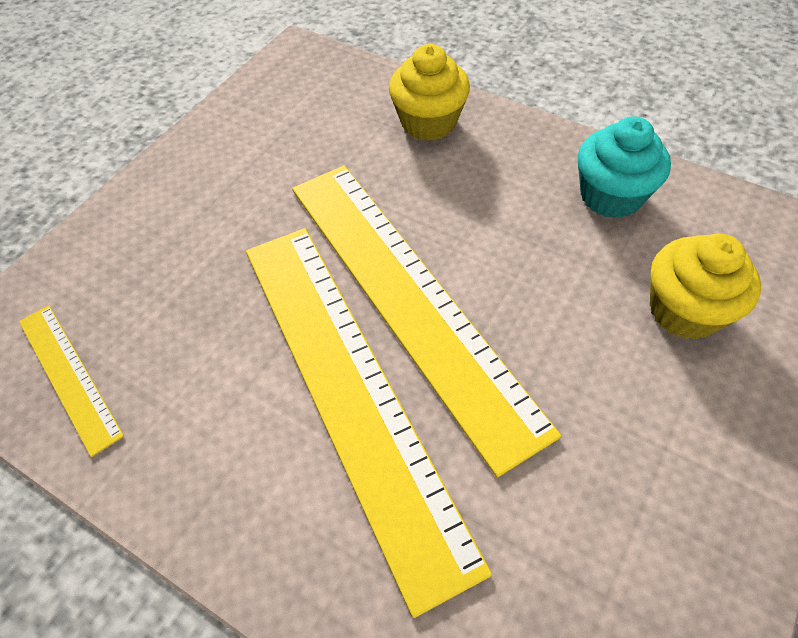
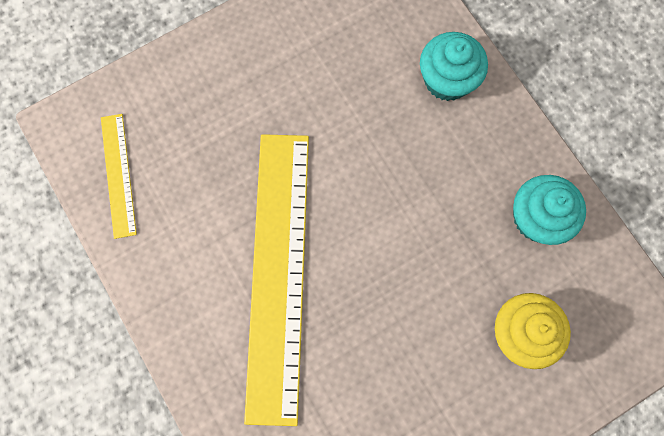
camera: 25 degrees right, 20 degrees up
yellow ruler [292,165,561,477] -> none
yellow cupcake [389,44,470,141] -> turquoise cupcake [420,32,488,101]

